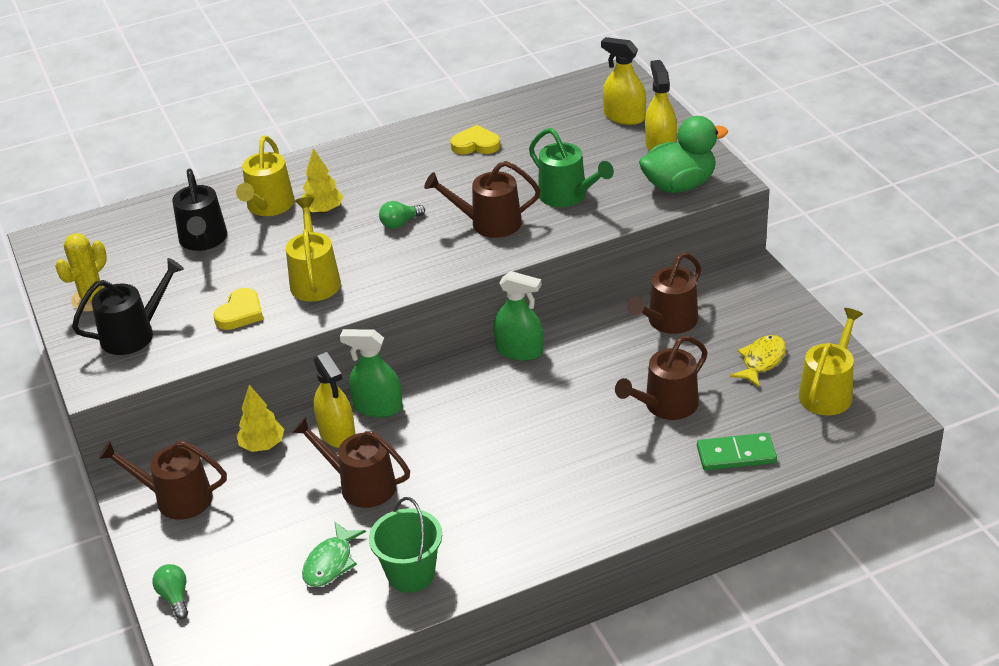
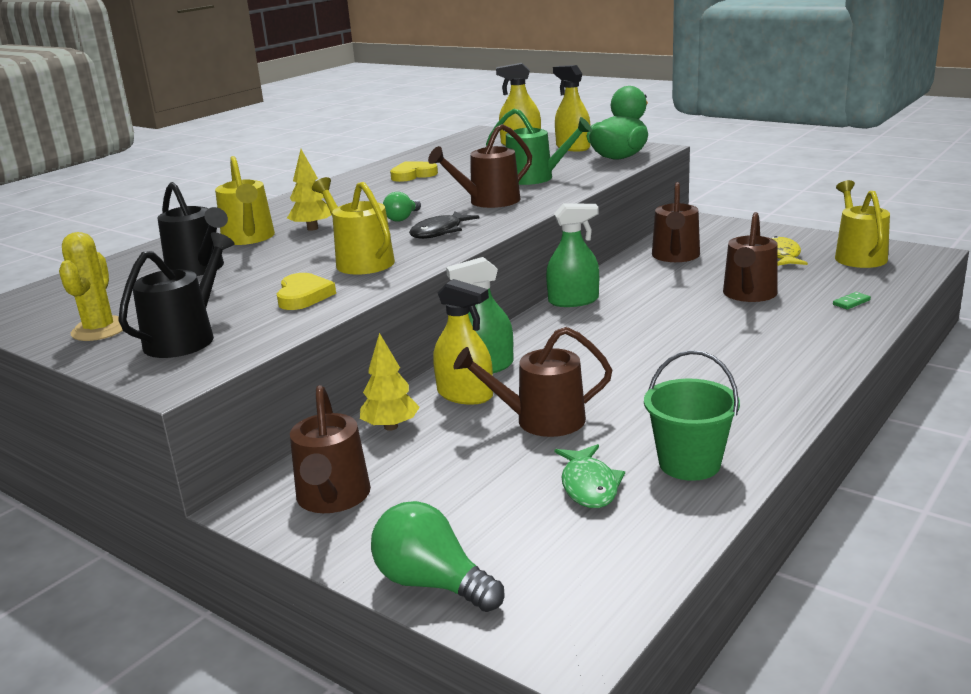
camera: 30 degrees left, 15 degrees down
brown watering can [99,441,227,520] -> brown watering can turned 75 degrees counterclockwise [290,385,371,513]
green light bulb [153,564,188,619] -> green light bulb [371,501,505,612], size x1.68
green domino [697,433,777,471] -> green domino [833,292,871,310], size x0.49
none -> black fish [409,211,479,239]

